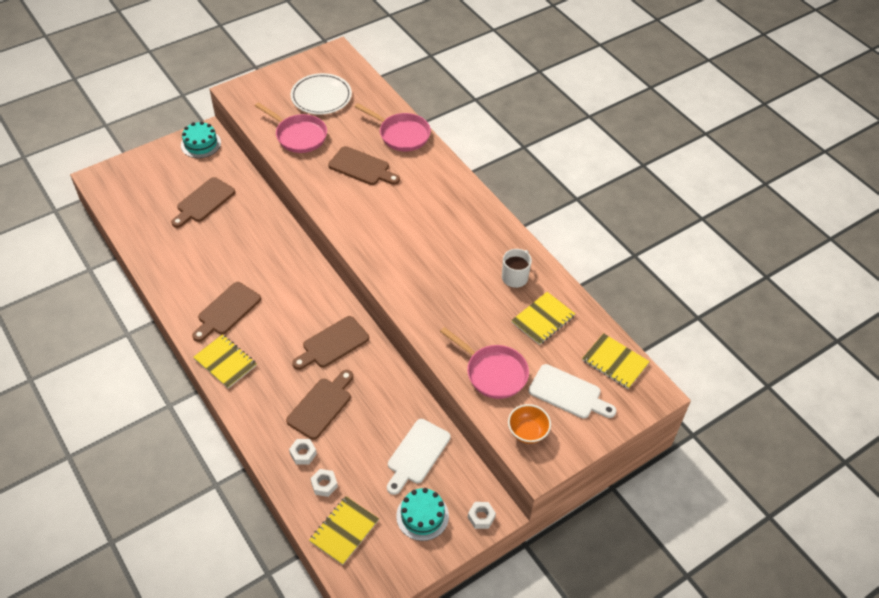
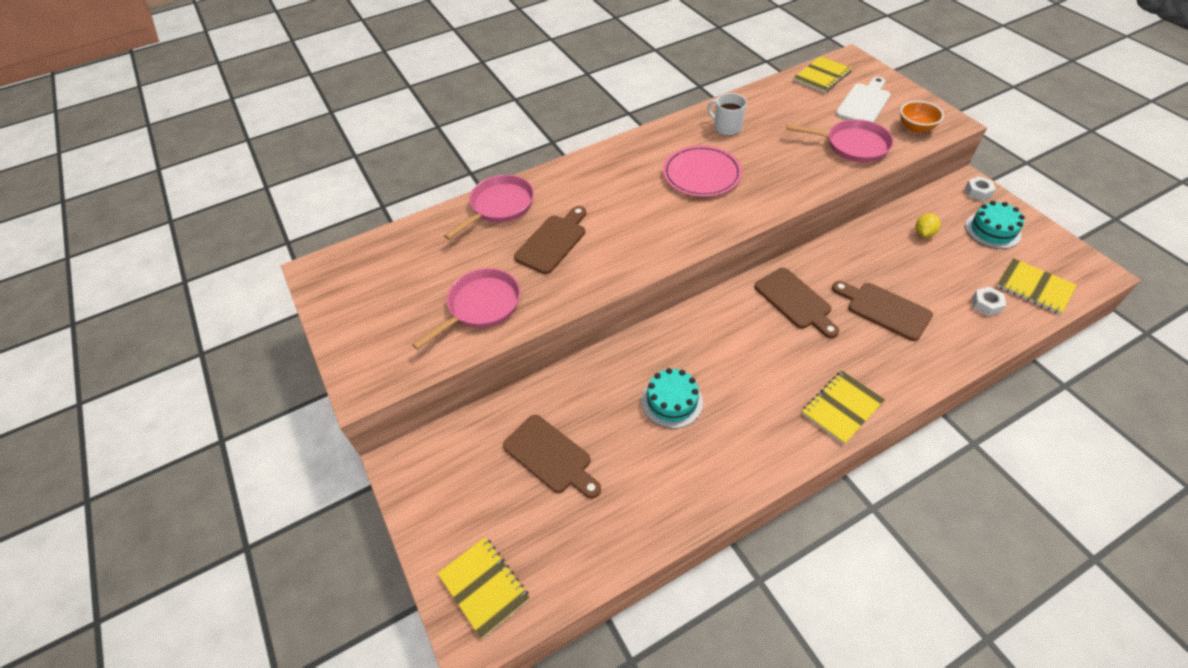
camera: 80 degrees left, 0 degrees up
turquoise cake [181,121,221,158] -> turquoise cake moved to [642,368,703,429]
brown cutting board [192,282,261,342] -> none
white nut [289,439,317,465] -> none
white plate [291,73,352,115] -> none
white cutting board [387,419,451,495] -> yellow lemon [916,213,941,238]
pink pan [440,327,529,399] -> pink pan turned 60 degrees clockwise [786,119,894,163]
yellow notebook [511,292,575,345] -> yellow notebook moved to [438,537,530,639]
none -> pink plate [663,145,742,197]

